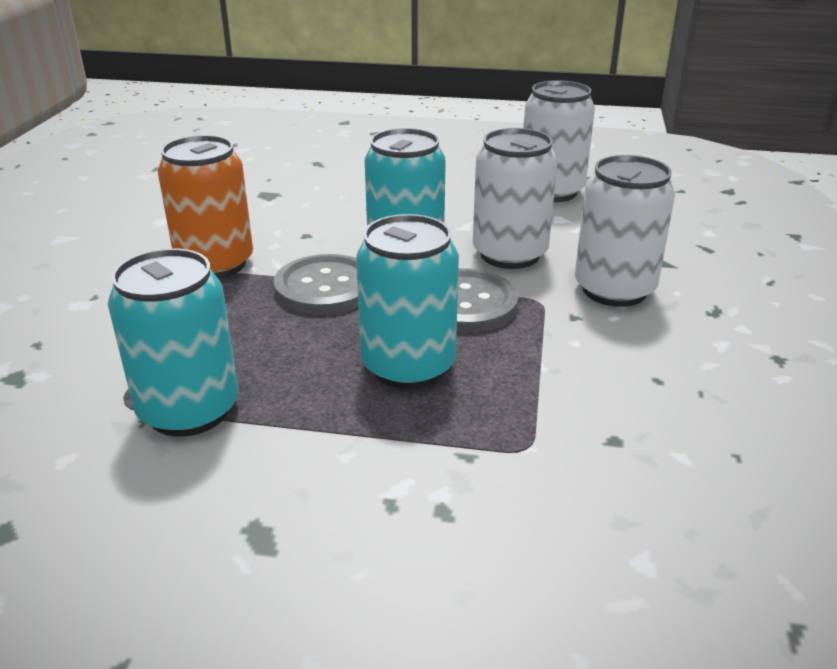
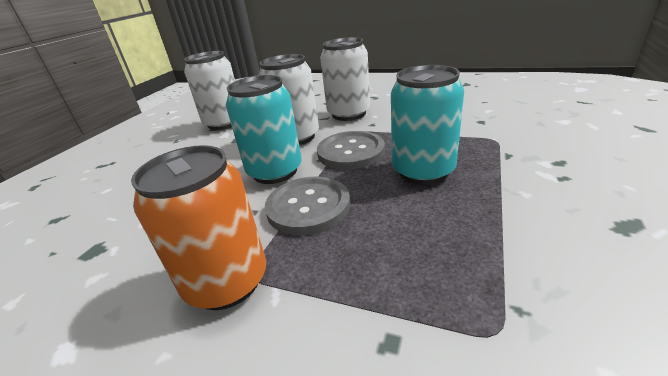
camera: 75 degrees left, 0 degrees up
turquoise can [108,248,238,437] -> none

